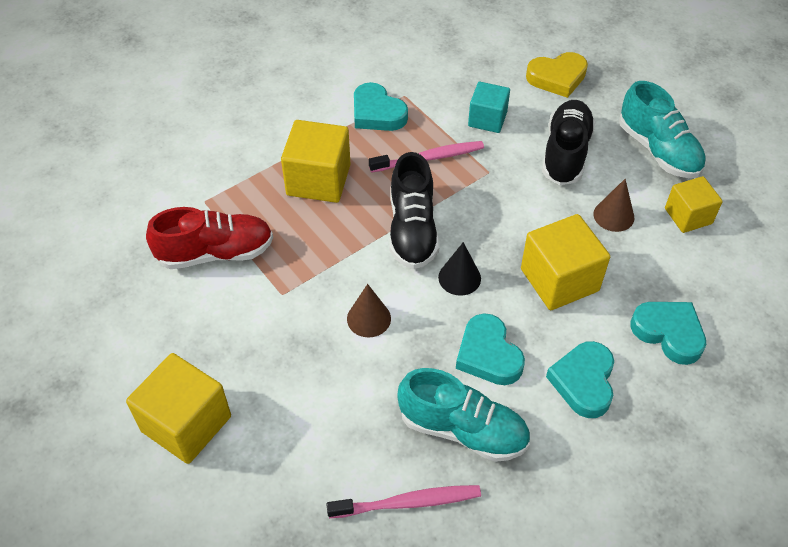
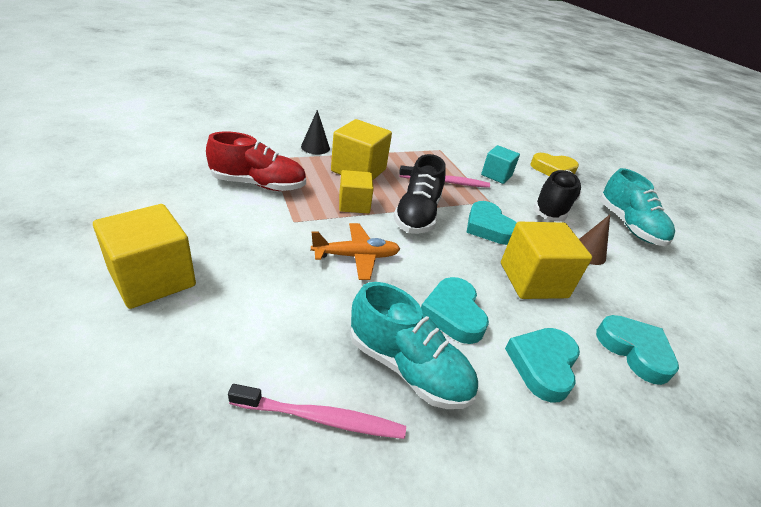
camera: 10 degrees right, 15 degrees down
brown cone [347,284,391,338] -> orange plane [311,223,400,280]
turquoise heart [354,82,408,131] -> turquoise heart moved to [466,201,516,245]
black cone [438,242,481,296] -> black cone moved to [301,110,330,154]
yellow cube [665,176,723,233] -> yellow cube moved to [339,170,374,213]

